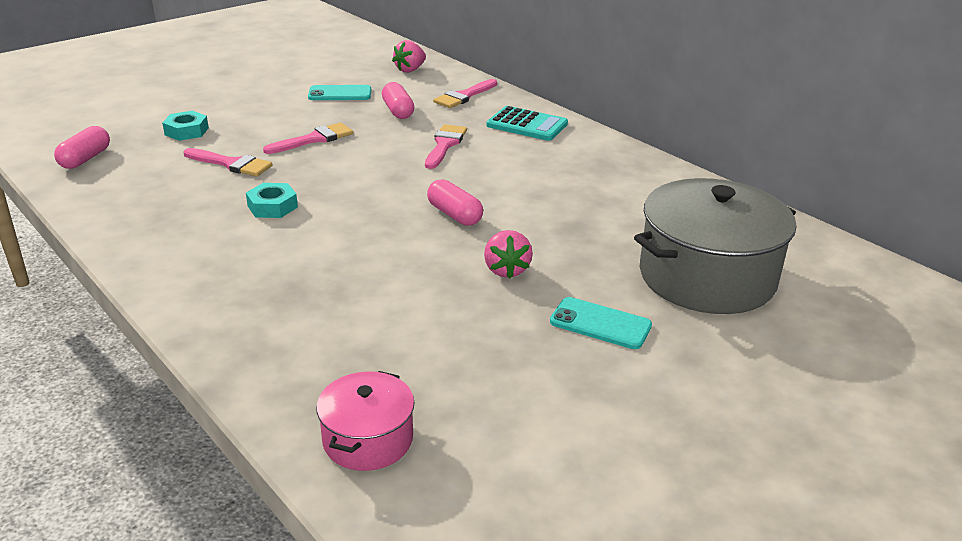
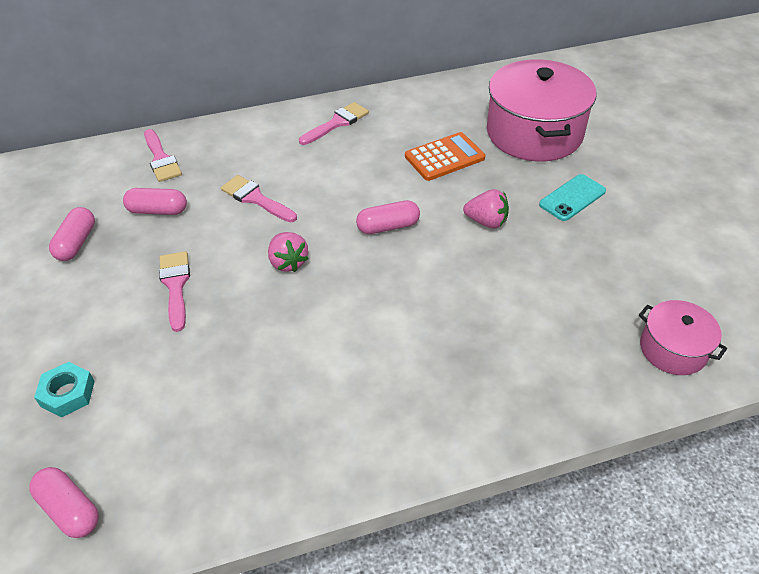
camera: 65 degrees left, 15 degrees up
pink brush [184,148,272,177] -> pink brush moved to [299,102,369,145]
turquoise nut [246,183,298,218] -> none
turquoise phone [308,85,371,100] -> pink capsule [49,207,95,261]
pink strawberry [392,40,426,73] -> pink strawberry moved to [268,232,309,272]
turquoise calculator [486,106,568,141] -> none
grey pot [634,178,796,314] -> pink pot [487,59,596,161]
none -> orange calculator [405,132,485,181]

